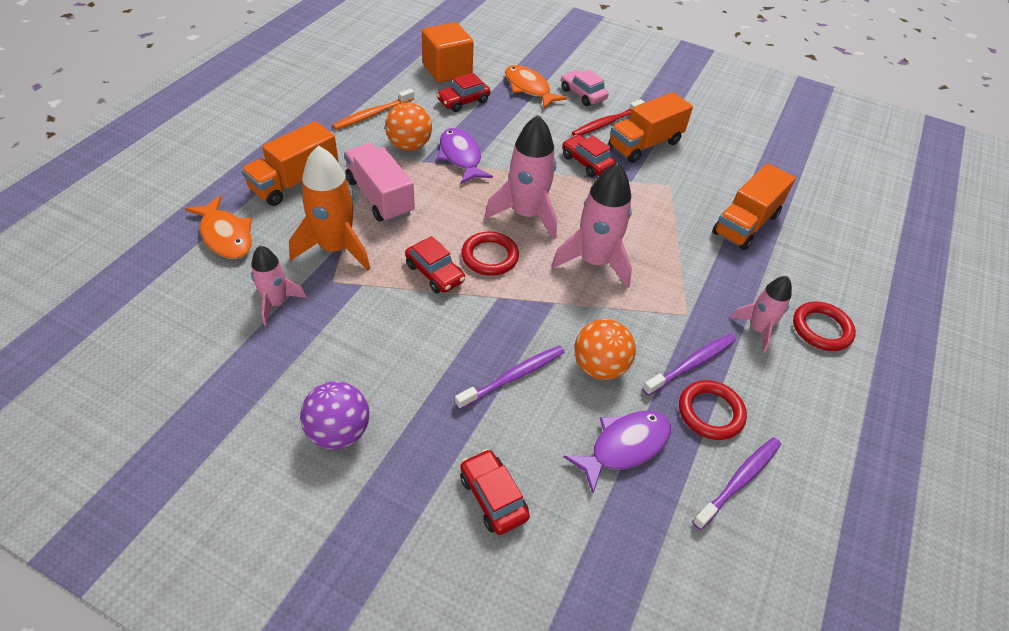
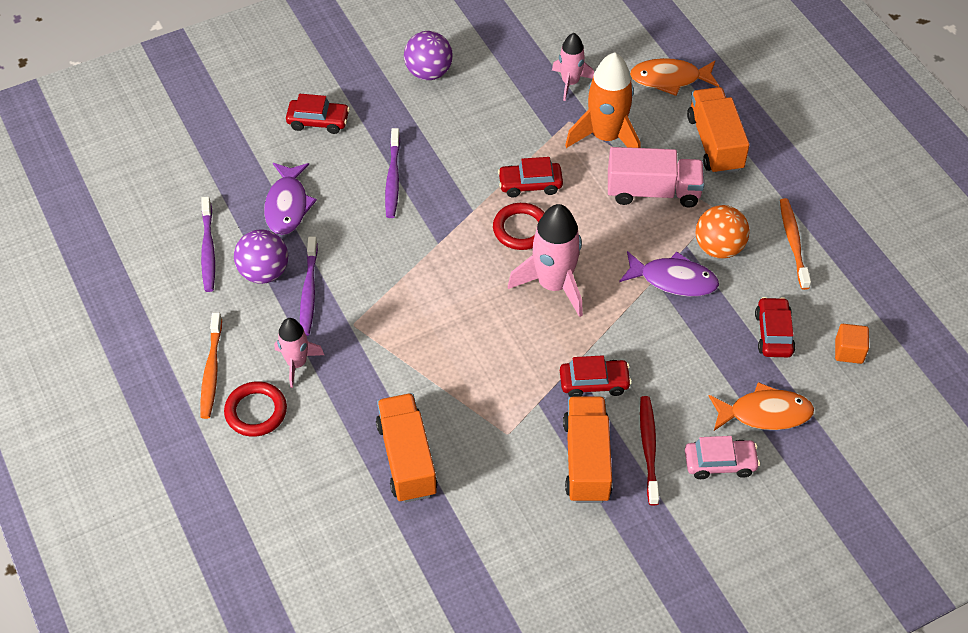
camera: 130 degrees right, 5 degrees up
orange cube [422,22,474,83] -> orange cube [835,324,869,364], size x0.53
pink rocket [551,163,632,288] -> none
orange ball [574,319,636,380] -> none
red ring [679,380,747,440] -> purple ball [234,229,288,284]
none -> orange toothbrush [201,313,222,419]

